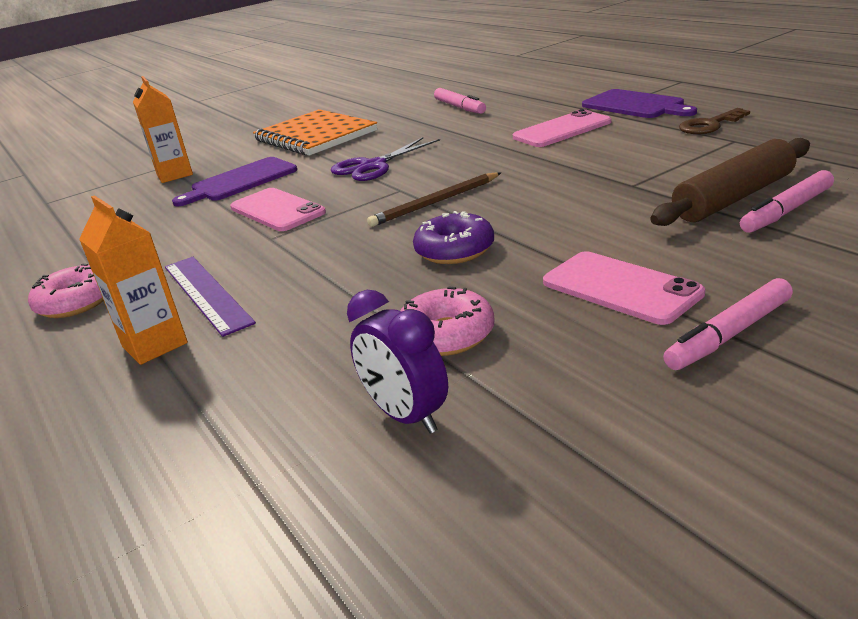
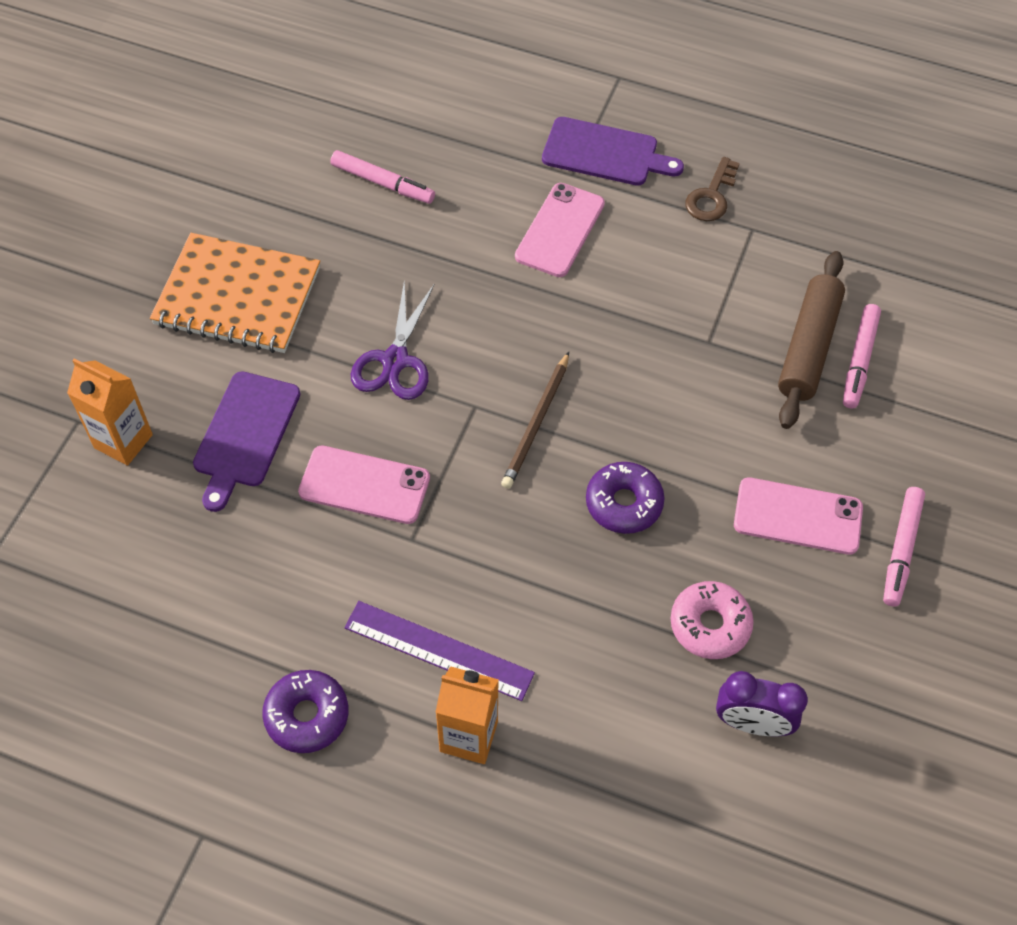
camera: 40 degrees left, 30 degrees up
pink donut [28,264,104,318] -> purple donut [262,670,348,753]

